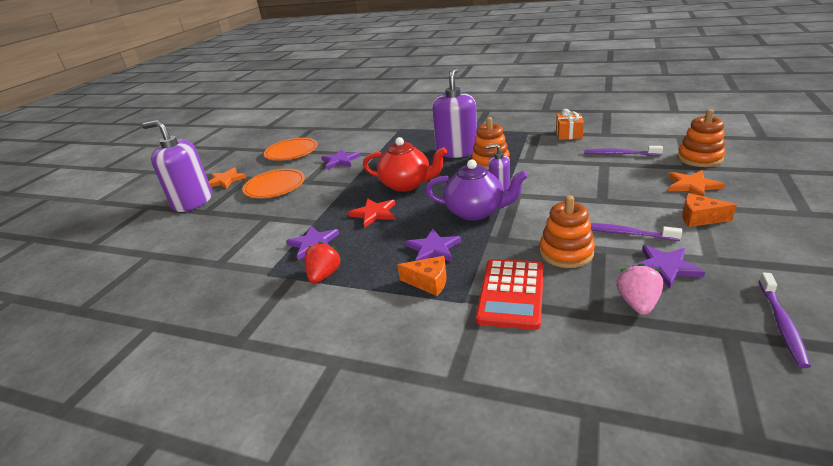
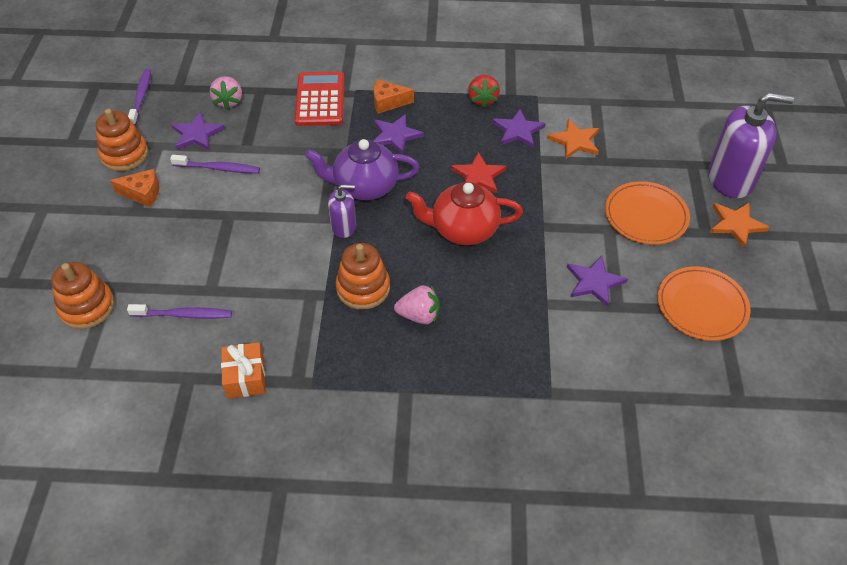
camera: 160 degrees right, 20 degrees up
purple soap dispenser [432,68,477,158] -> pink strawberry [394,285,439,324]
orange stacking toy [539,196,595,268] -> orange stacking toy moved to [95,109,148,171]
orange star [668,170,725,196] -> orange star moved to [547,119,599,159]

